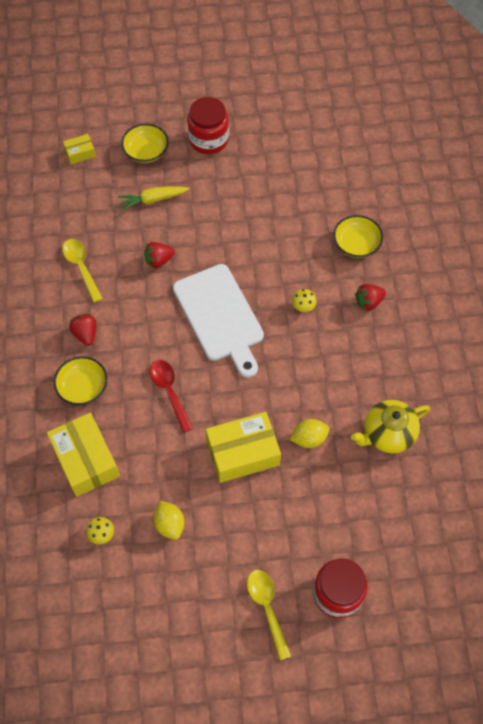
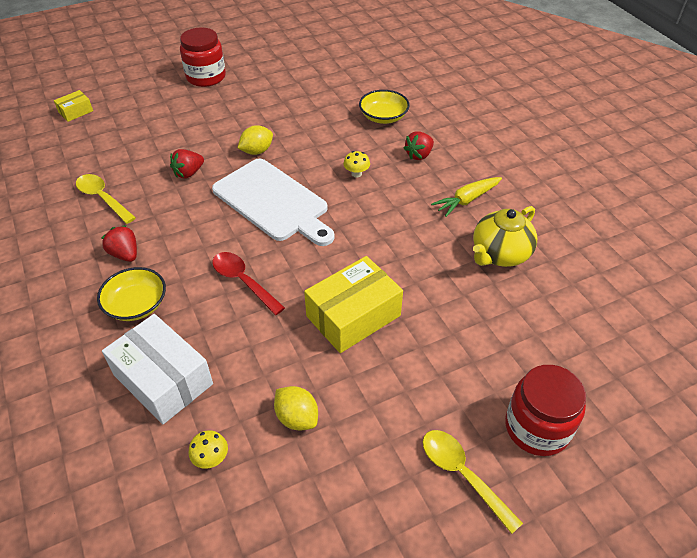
camera: 20 degrees left, 15 degrees down
yellow box [47,413,120,497] -> white box [102,314,213,424]
yellow carrot [118,186,189,211] -> yellow carrot moved to [431,177,502,217]
yellow bowl [121,124,169,163] -> none
yellow lemon [290,419,330,448] -> yellow lemon moved to [238,125,273,155]

